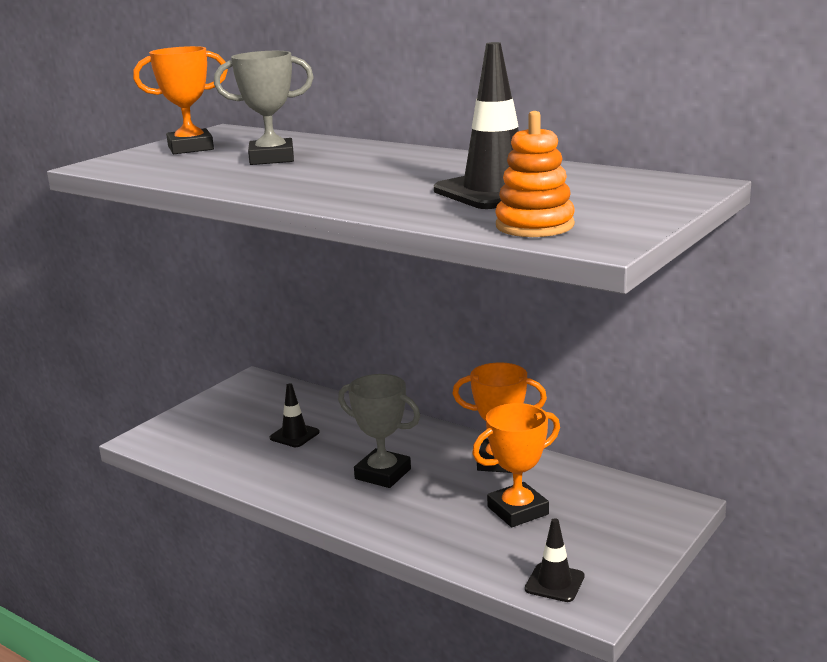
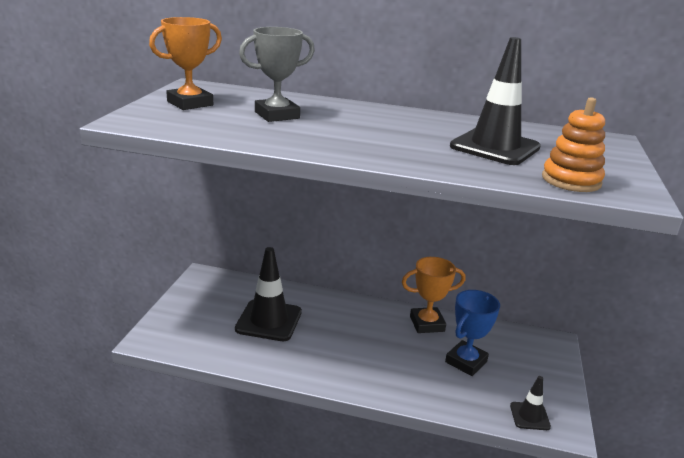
camera: 25 degrees left, 5 degrees up
black traffic cone [270,383,320,447] -> black traffic cone [235,247,302,341], size x1.93
grey trophy [338,374,420,488] -> none
orange trophy [472,403,560,527] -> blue trophy [445,290,500,376]

